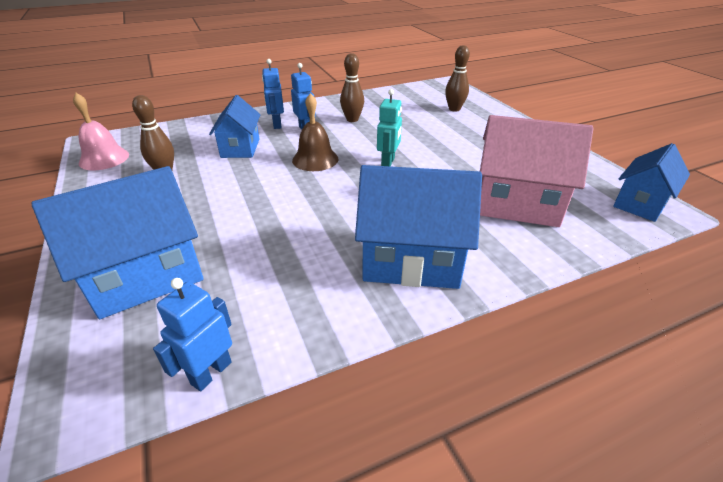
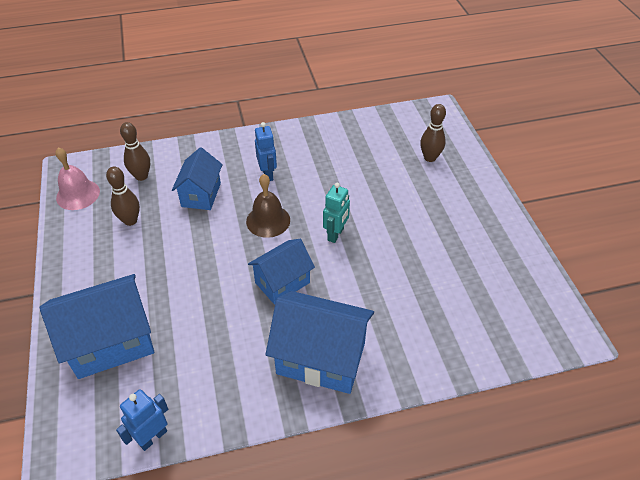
camera: 10 degrees right, 10 degrees up
blue robot [262,59,284,129] -> none
brown bowling pin [340,53,364,122] -> brown bowling pin moved to [120,122,150,181]
pink house [480,115,594,227] -> none
blue house [613,143,690,222] -> blue house moved to [248,239,315,305]

